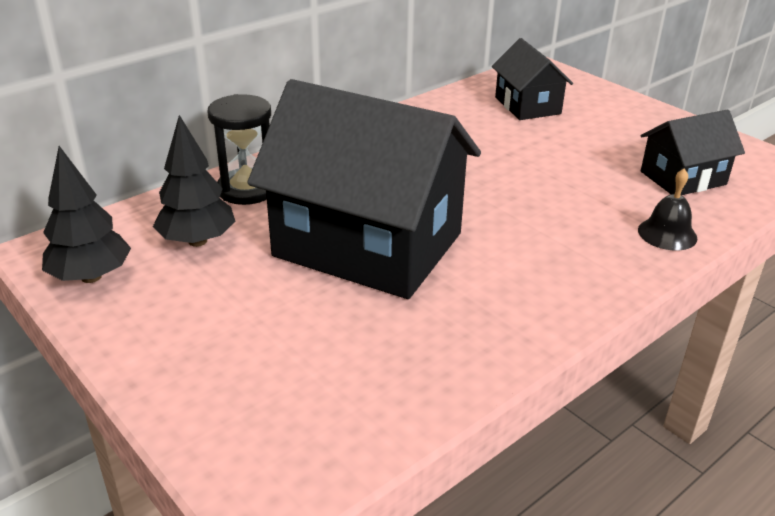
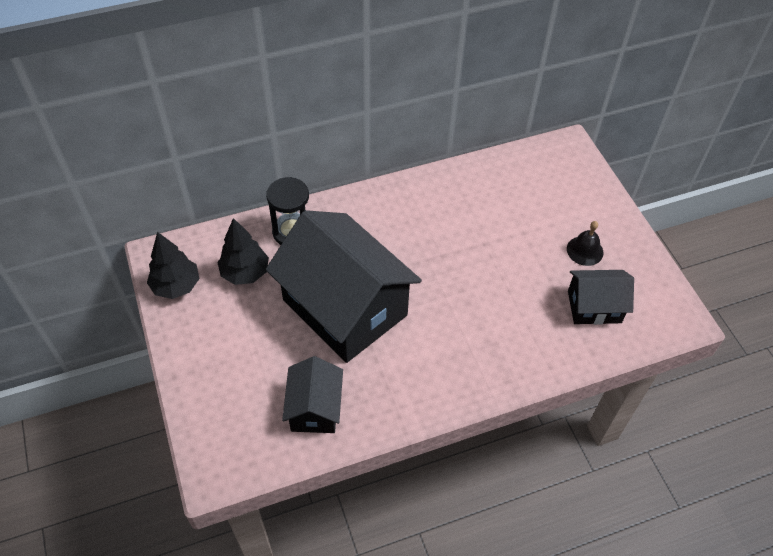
camera: 20 degrees right, 20 degrees up
black house [492,38,573,120] -> black house moved to [282,356,343,433]
black bell [638,169,697,251] -> black bell moved to [567,221,603,266]

